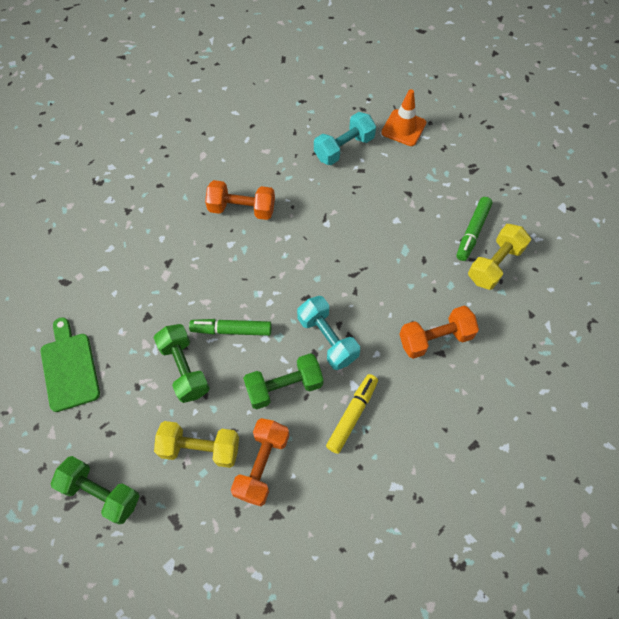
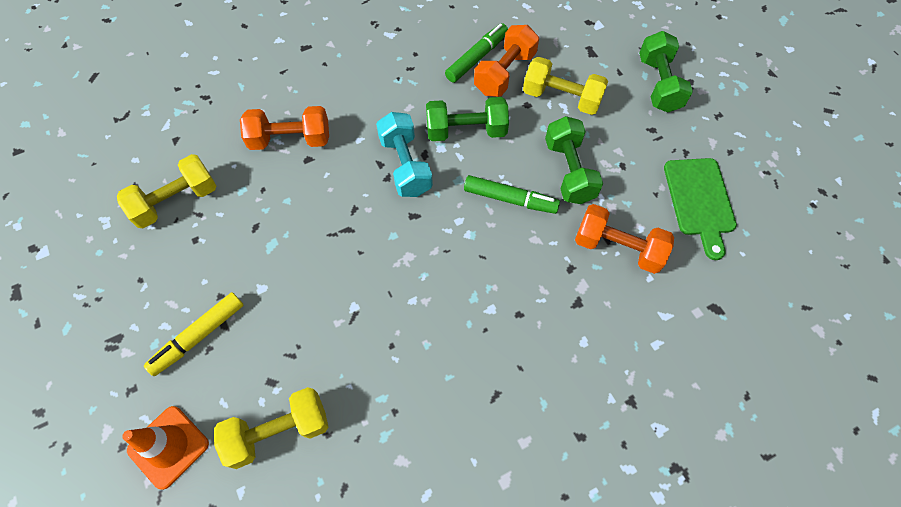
camera: 165 degrees left, 0 degrees up
green dumbbell [51,456,140,524] -> green dumbbell turned 45 degrees clockwise [639,31,693,112]
orange dumbbell [205,180,275,220] -> orange dumbbell moved to [575,204,674,274]
turquoise dumbbell [314,112,376,165] -> yellow dumbbell [214,387,328,469]
yellow marker [326,374,378,454] -> yellow marker moved to [144,292,243,376]
green marker [456,197,493,261] -> green marker moved to [445,23,508,83]

